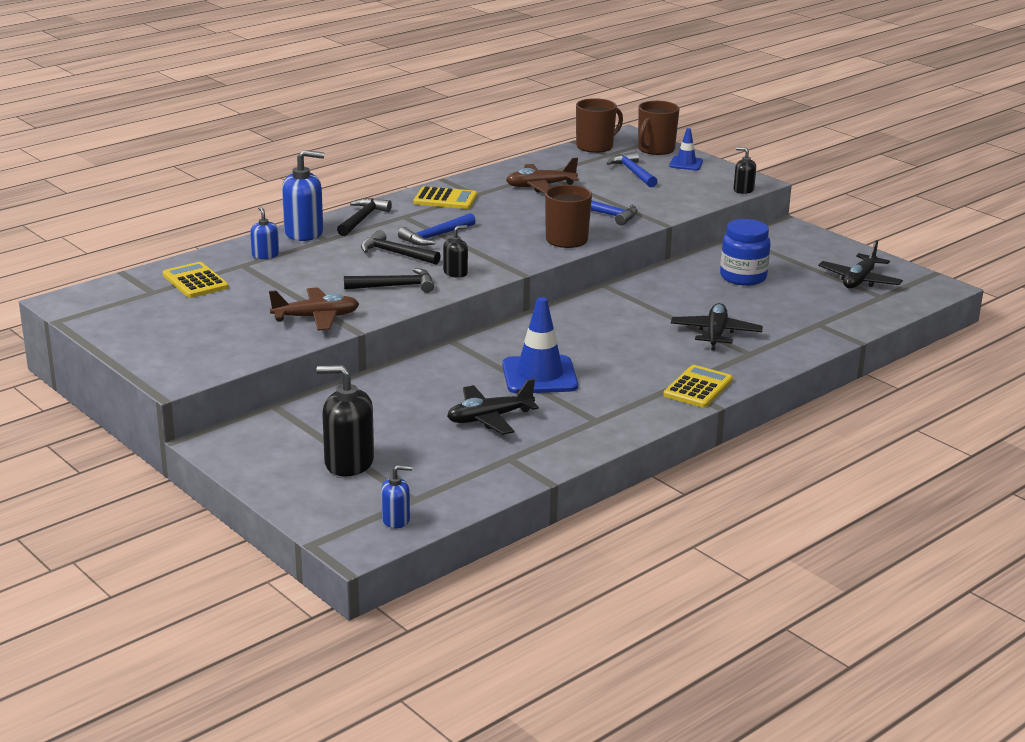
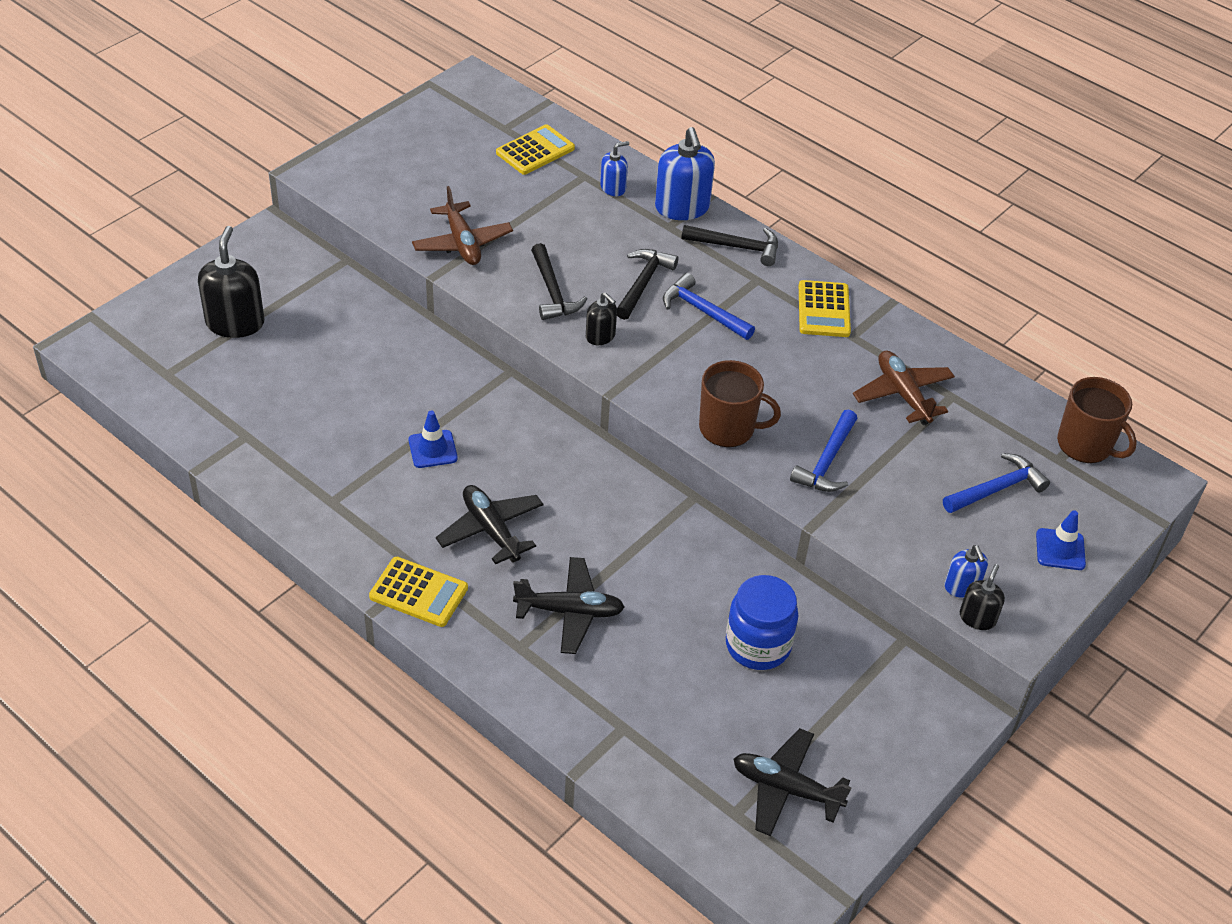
camera: 80 degrees right, 20 degrees up
blue soap dispenser [381,465,412,528] -> blue soap dispenser moved to [944,545,988,598]
black plane [447,379,539,435] -> black plane moved to [436,485,543,564]
blue traffic cone [502,297,578,394] -> blue traffic cone [409,410,458,468], size x0.55
brown mug [638,101,679,155] -> none

